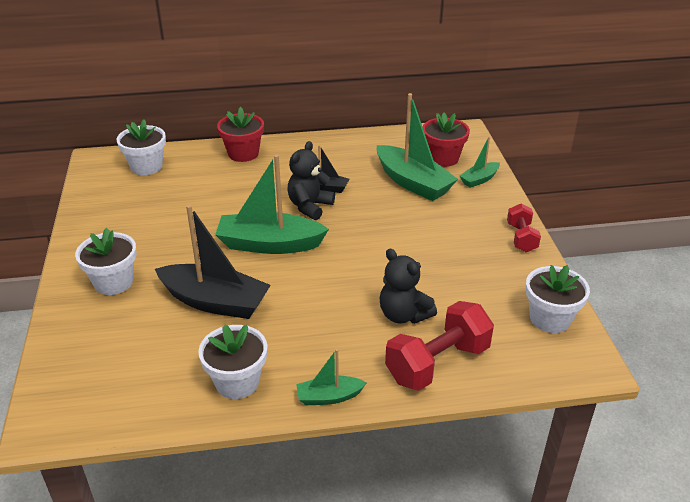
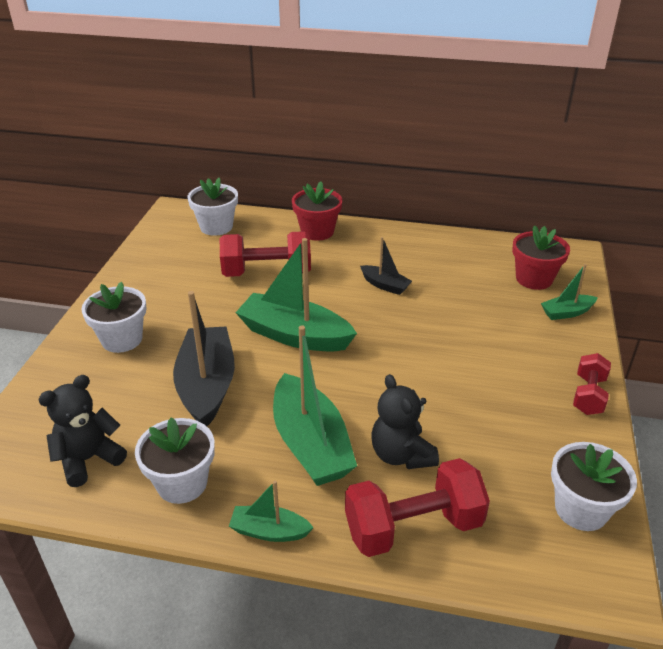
camera: 20 degrees right, 0 degrees up
black boat [155,205,271,319] -> black boat turned 135 degrees counterclockwise [173,291,235,426]
black teddy bear [287,141,335,220] -> black teddy bear moved to [38,375,127,487]
green boat [377,93,458,201] -> green boat moved to [273,325,357,486]
none -> red dumbbell [220,231,311,277]

